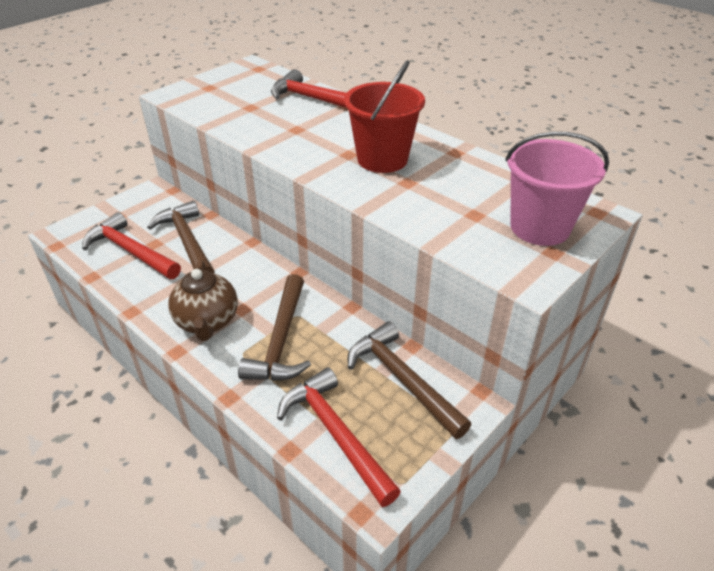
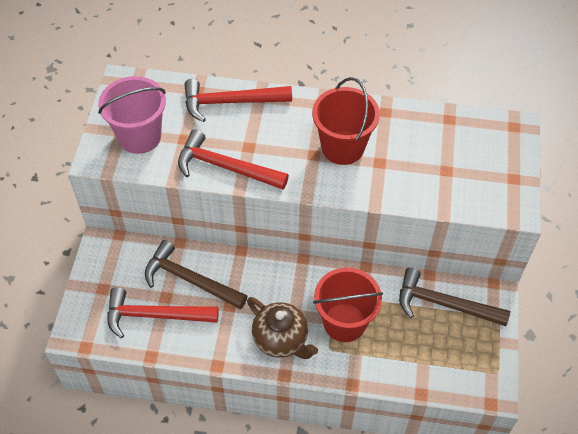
camera: 35 degrees left, 15 degrees up
brown hammer [238,274,311,381] -> red bucket [313,268,383,342]
red hammer [277,367,401,507] -> red hammer moved to [178,129,289,189]
pink bucket [505,132,609,246] -> pink bucket moved to [98,76,166,154]

